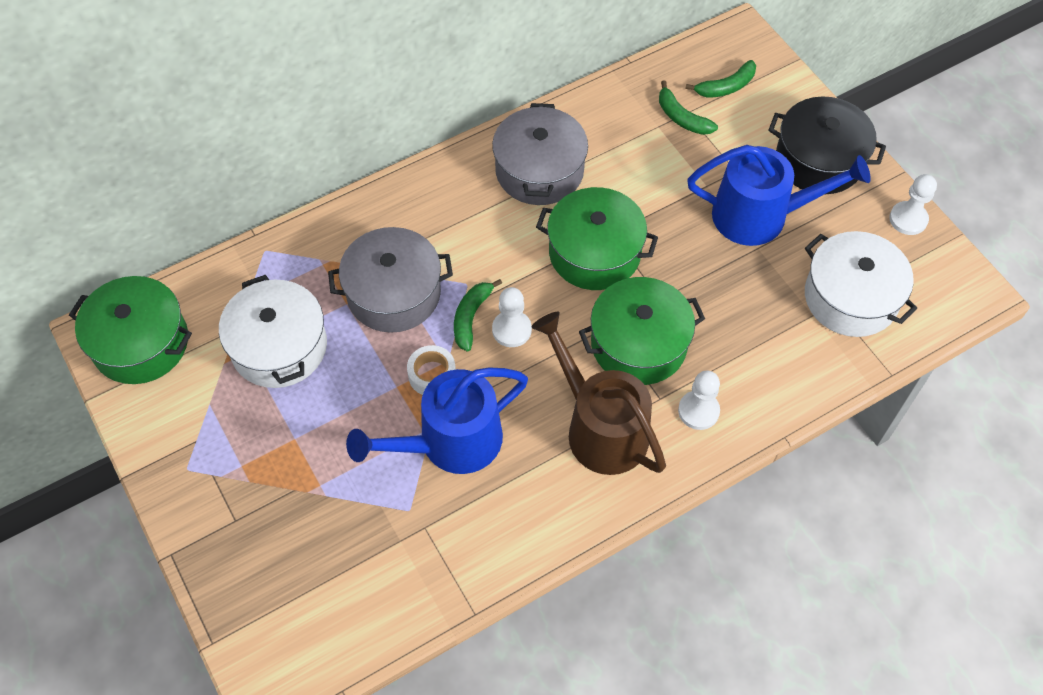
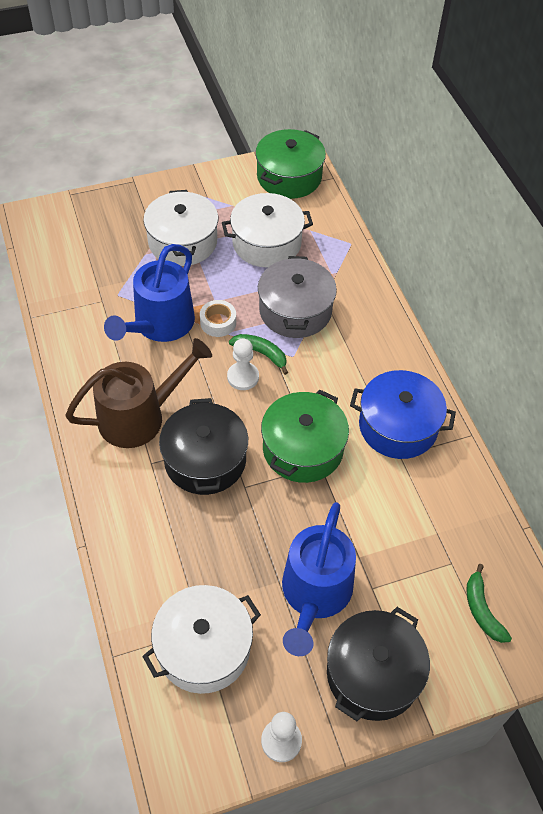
camera: 100 degrees right, 5 degrees down
blue watering can [346,367,528,474] -> blue watering can turned 135 degrees counterclockwise [104,244,195,342]
grey pot [492,103,588,205] -> blue pot [350,370,456,459]
green pot [579,277,705,385] -> black pot [159,398,248,495]
green banana [659,80,718,135] -> none
white pawn [678,371,720,430] -> none
none -> white pot [143,190,218,266]

